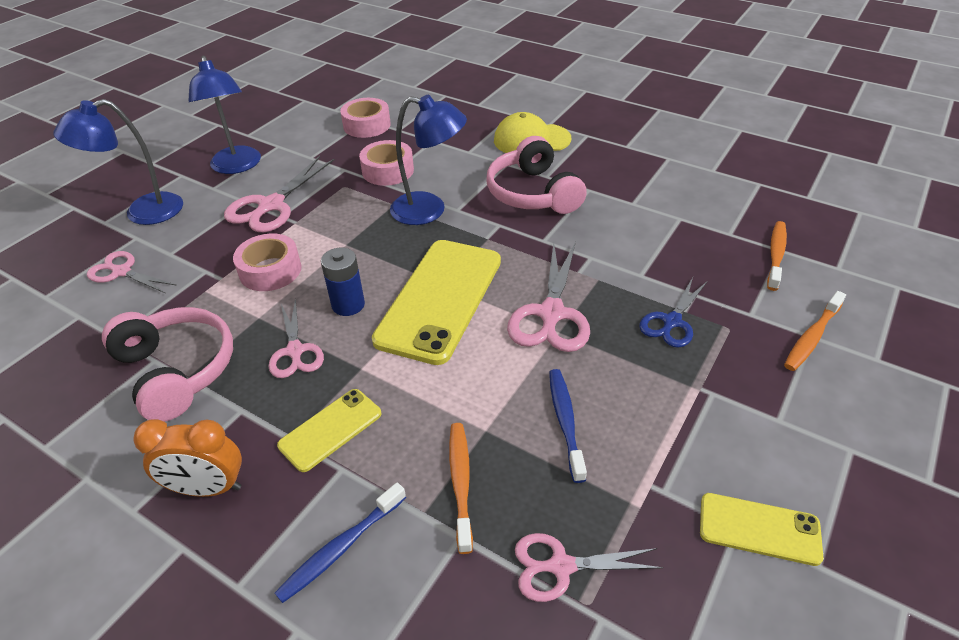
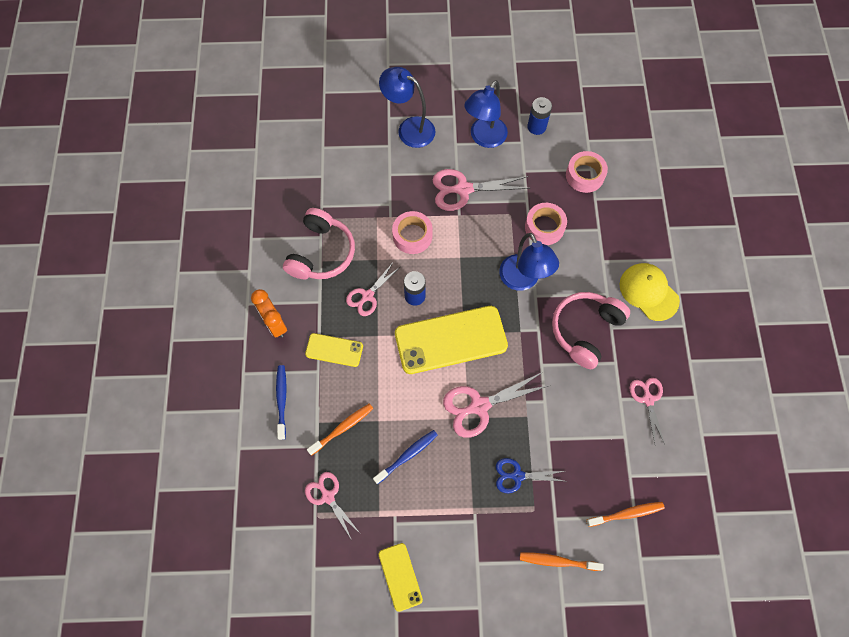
camera: 55 degrees right, 25 degrees up
pink scissors [87,251,177,293] -> pink scissors moved to [629,378,665,445]
blue toothbrush [275,483,406,603] -> blue toothbrush turned 75 degrees clockwise [276,365,287,440]
none -> blue battery [527,97,552,135]

